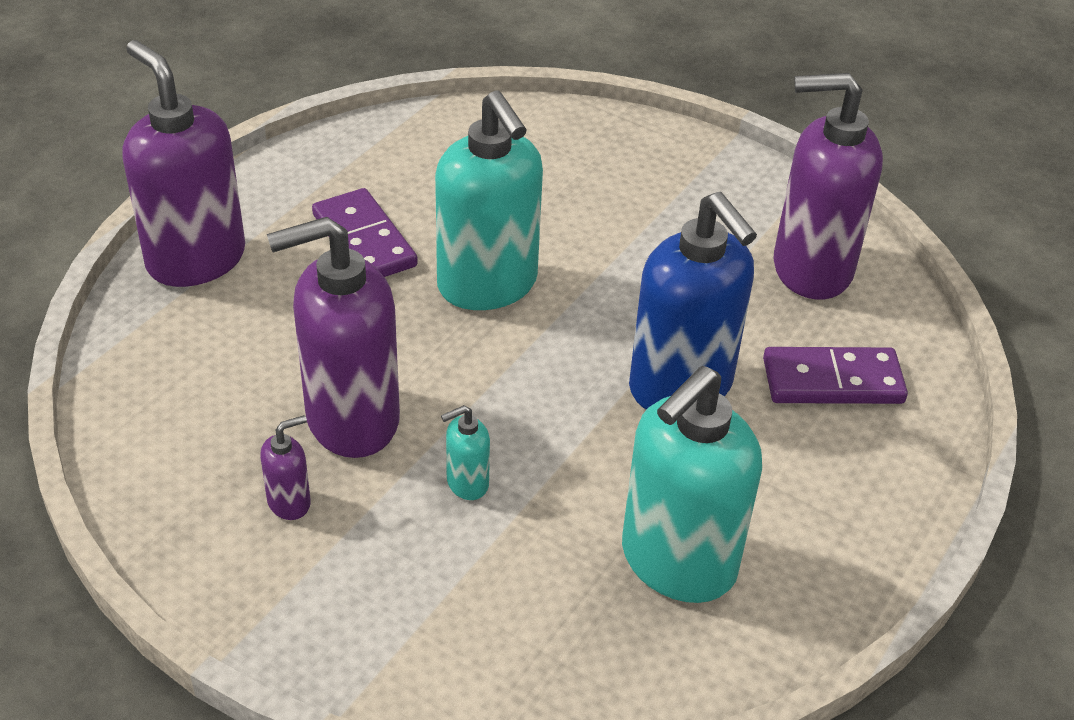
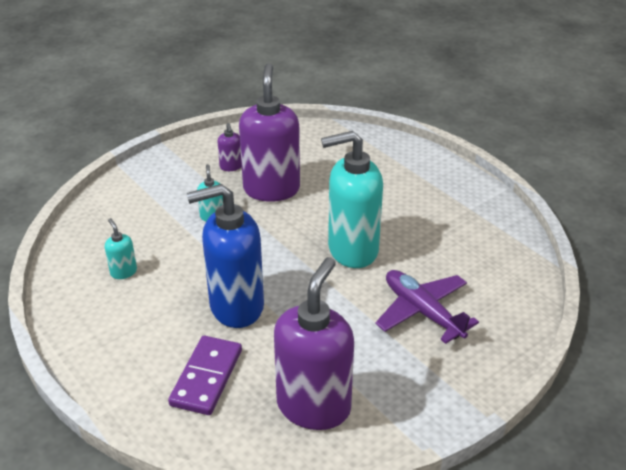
camera: 110 degrees right, 5 degrees down
purple soap dispenser [122,40,245,287] -> none
purple domino [312,188,418,277] -> none
turquoise soap dispenser [622,366,762,603] -> turquoise soap dispenser [105,218,137,279], size x0.42
none -> purple plane [375,270,479,344]

